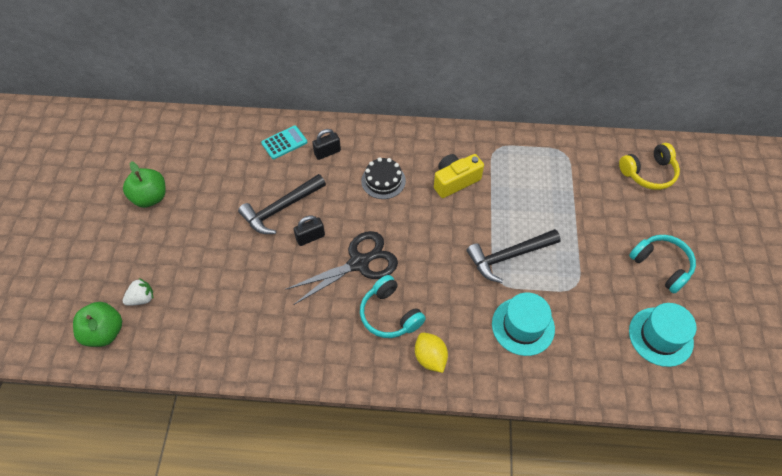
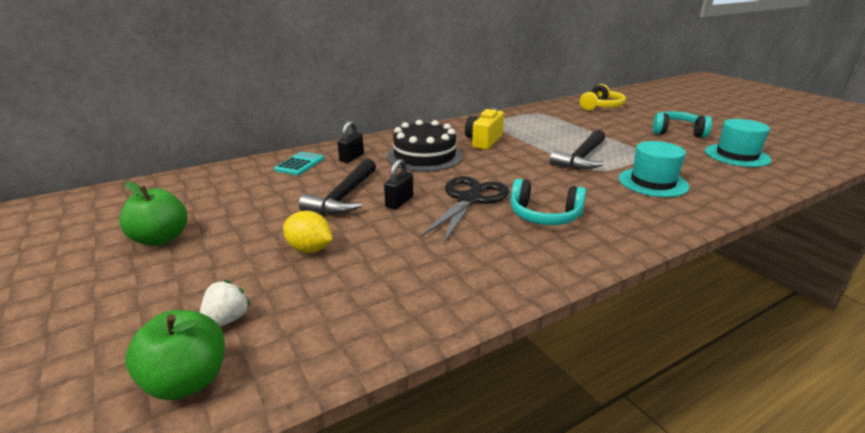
camera: 35 degrees left, 30 degrees down
black cake [361,157,406,199] -> black cake [387,120,463,172], size x1.59
yellow lemon [415,333,448,373] -> yellow lemon moved to [283,211,333,253]

